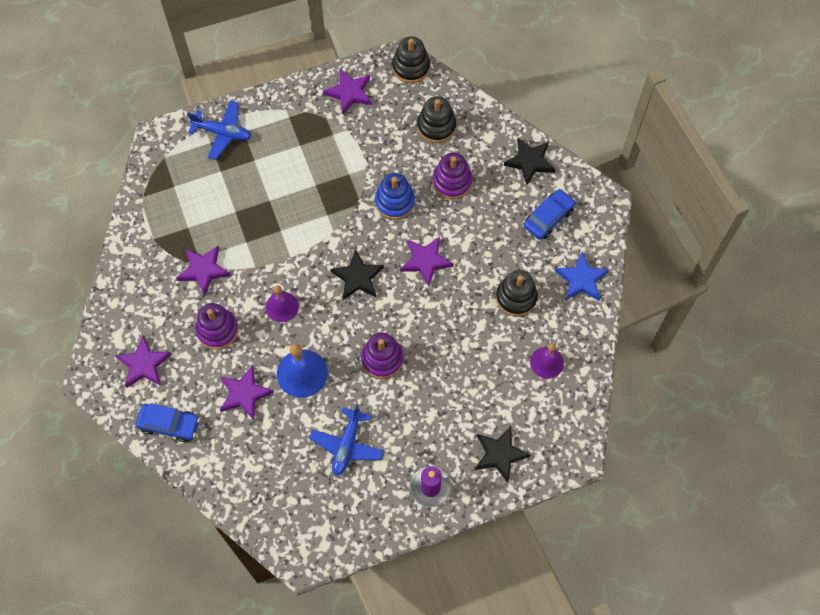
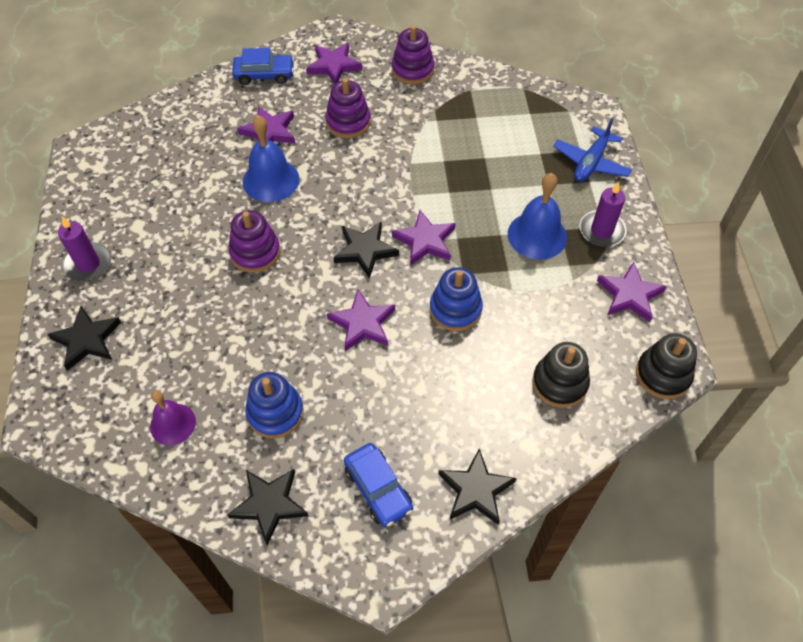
camera: 105 degrees right, 10 degrees down
blue car [136,403,200,442] -> blue car turned 120 degrees counterclockwise [232,48,294,85]
purple star [176,246,231,295] -> purple star moved to [392,210,456,265]
purple bell [266,285,299,322] -> none
blue plane [309,404,384,476] -> none
purple stacking toy [432,153,472,199] -> purple stacking toy moved to [392,25,434,84]
black stacking toy [496,270,538,316] -> blue stacking toy [245,372,304,439]
blue star [555,252,609,301] -> black star [227,469,308,545]
none -> blue bell [508,173,567,260]
none -> purple candle [580,181,626,247]

